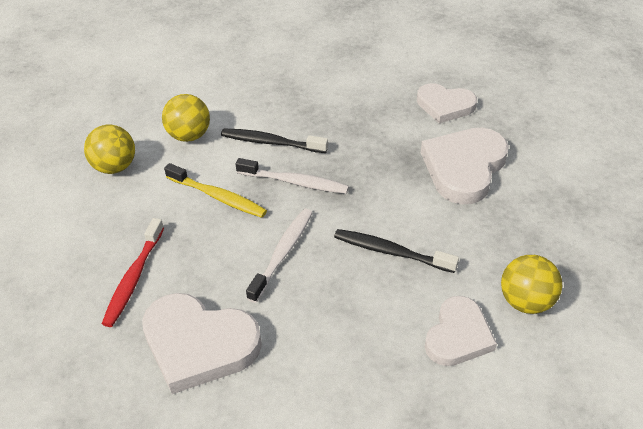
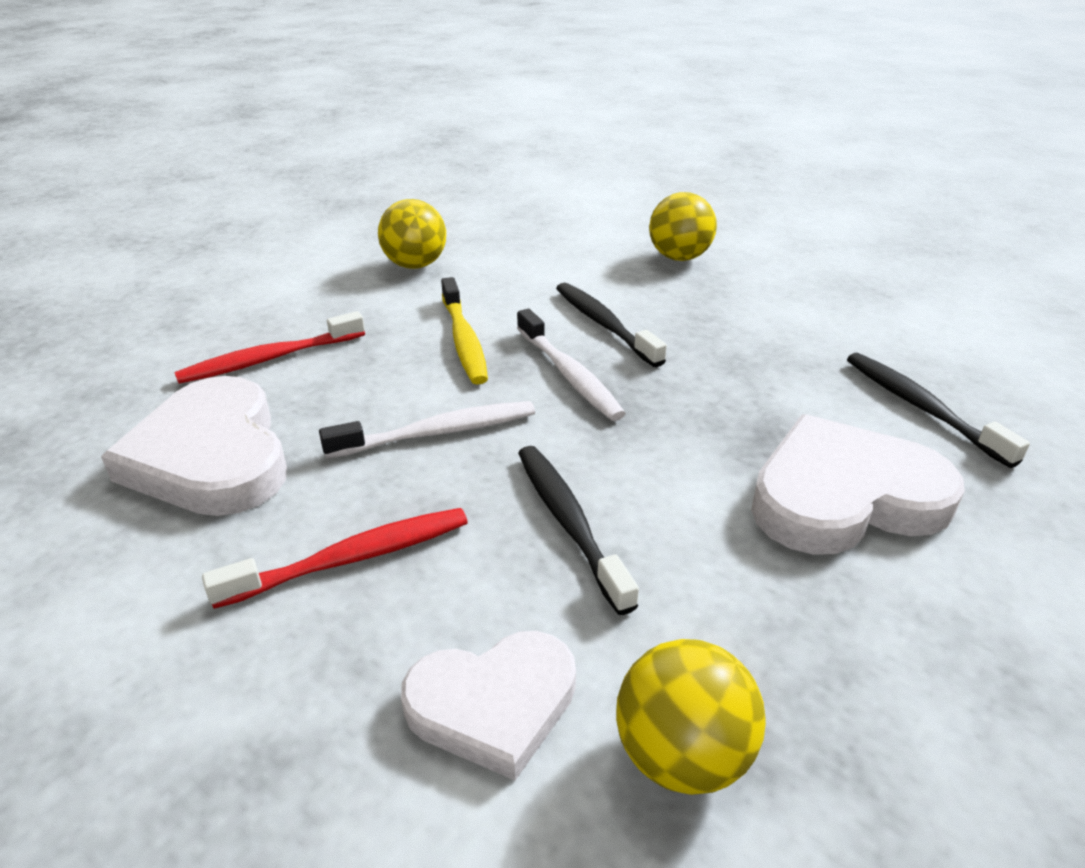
camera: 45 degrees right, 10 degrees down
yellow ball [162,94,210,142] -> yellow ball moved to [649,192,717,261]
white heart [417,83,477,124] -> black toothbrush [847,353,1030,468]
none -> red toothbrush [202,508,468,609]

